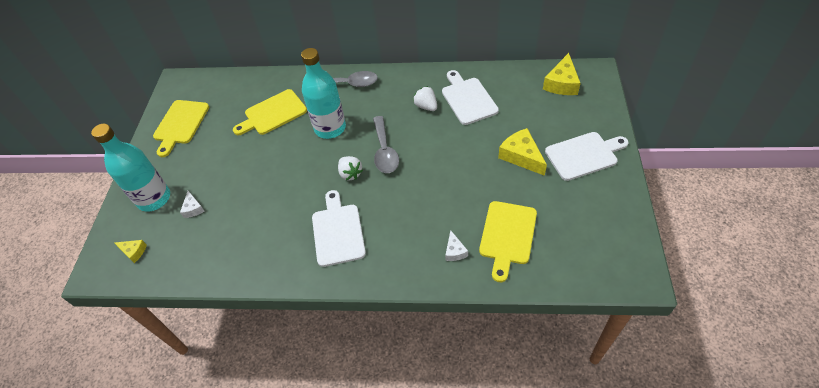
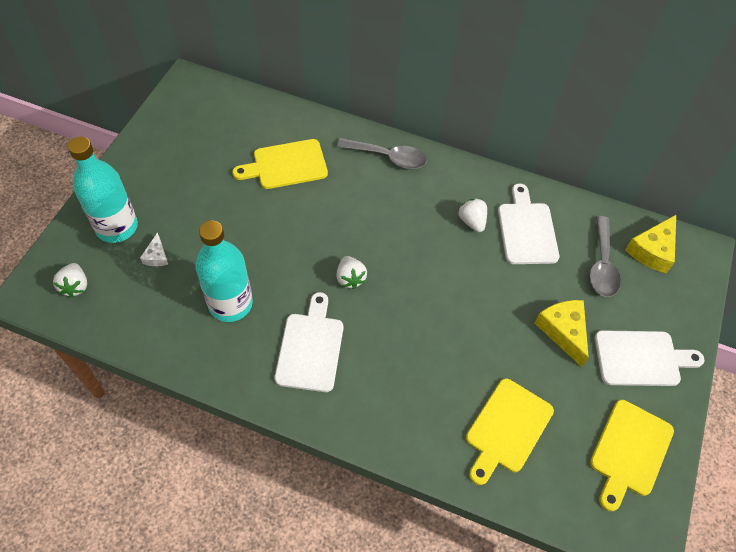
camera: 10 degrees right, 5 degrees up
yellow cheese [115,240,147,263] -> white strawberry [53,263,87,297]
yellow cutting board [153,100,209,157] -> yellow cutting board moved to [590,400,674,511]
turquoise bottle [301,48,346,139] -> turquoise bottle moved to [195,220,253,322]
grey spoon [373,116,399,173] -> grey spoon moved to [589,216,621,297]
white cheese [445,230,468,261] -> none

